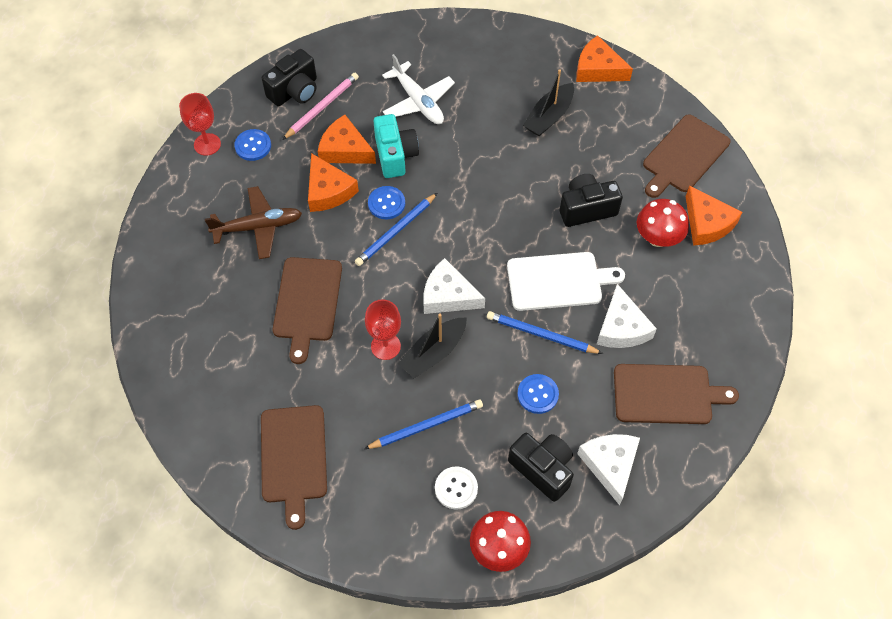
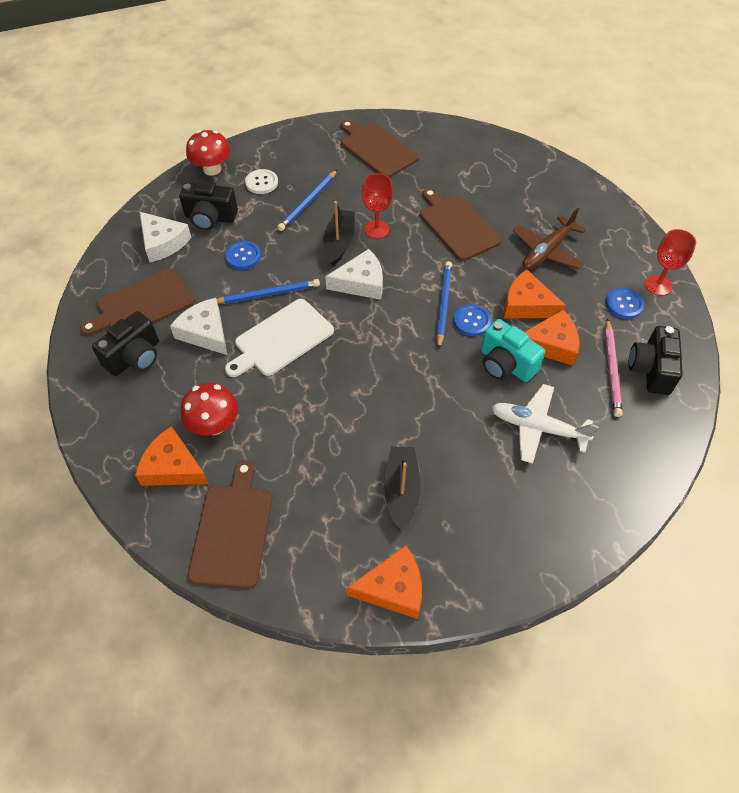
camera: 145 degrees right, 5 degrees down
black camera [560,174,623,227] -> black camera moved to [92,311,159,376]

